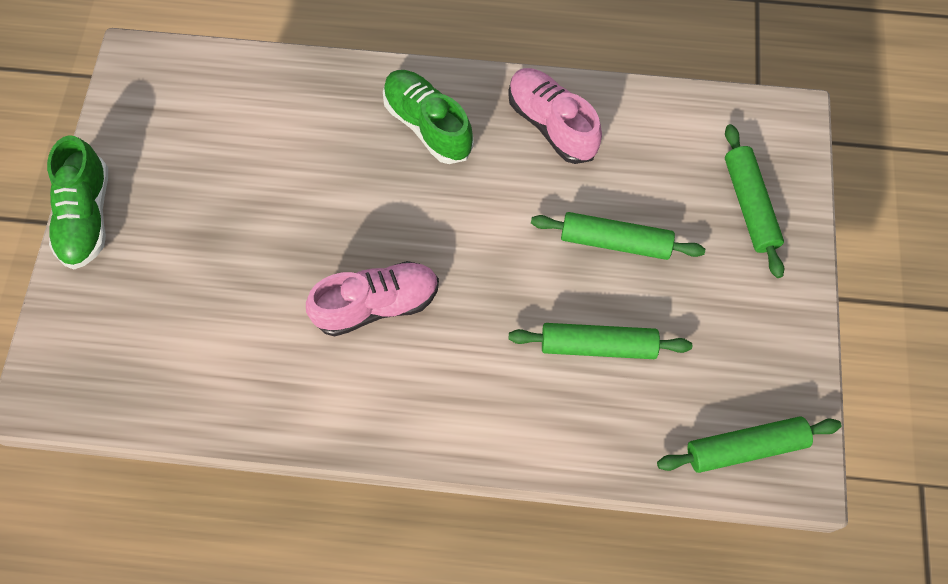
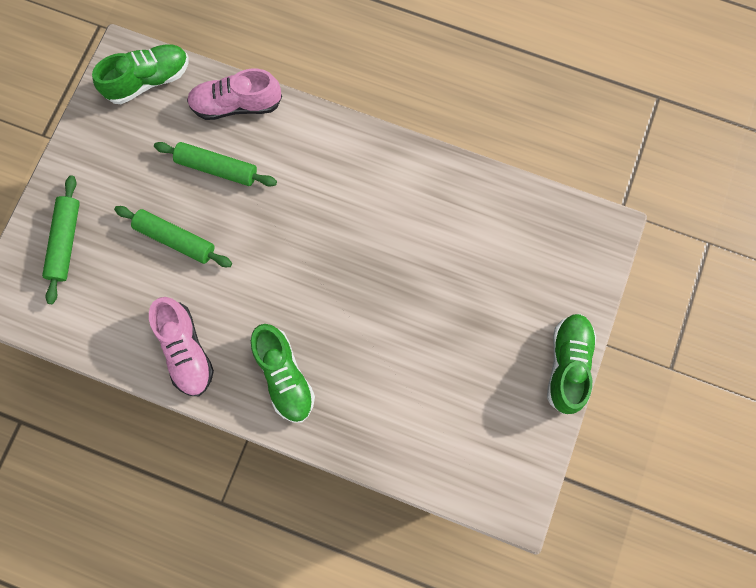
camera: 165 degrees left, 10 degrees up
pink shoe [306,261,439,337] -> pink shoe moved to [187,69,282,120]
green rolling pin [657,416,841,473] -> green shoe [92,44,189,104]

